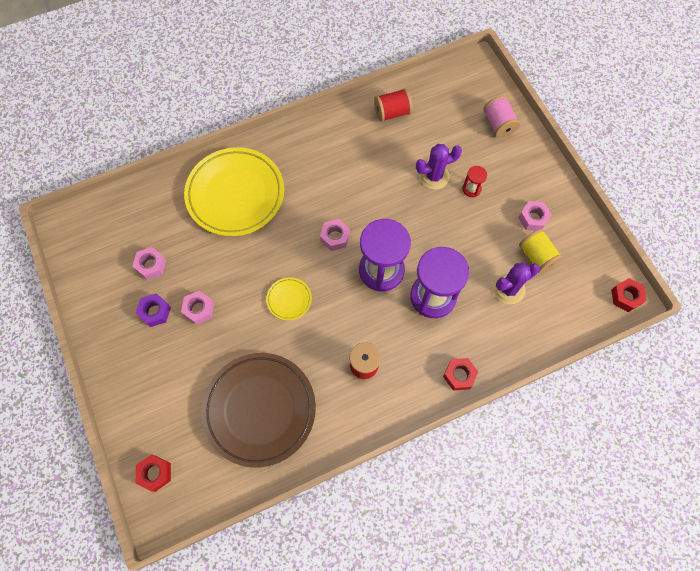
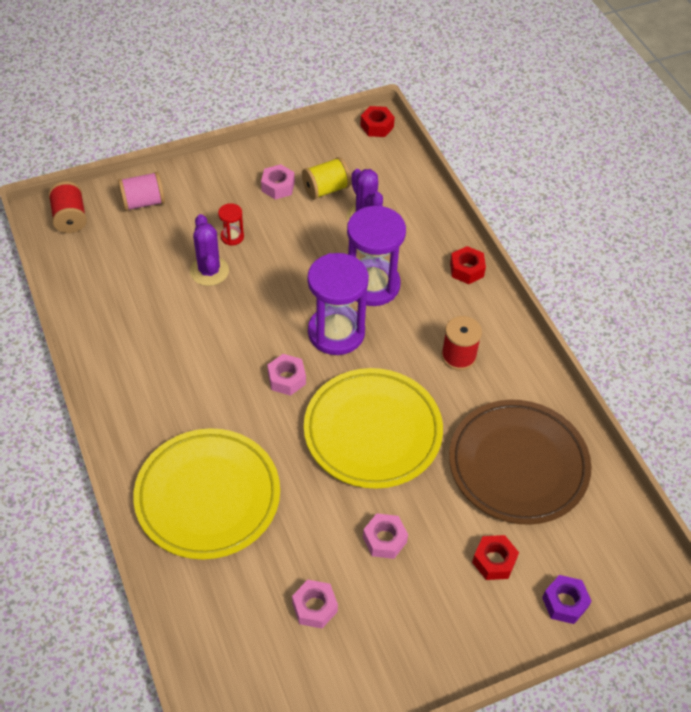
camera: 90 degrees left, 15 degrees down
purple nut [136,293,171,327] -> purple nut moved to [542,575,591,624]
red nut [136,454,171,492] -> red nut moved to [472,535,519,580]
yellow plate [266,277,312,320] -> yellow plate [304,368,443,489], size x2.34
red spool [374,88,412,122] -> red spool moved to [48,181,87,233]

